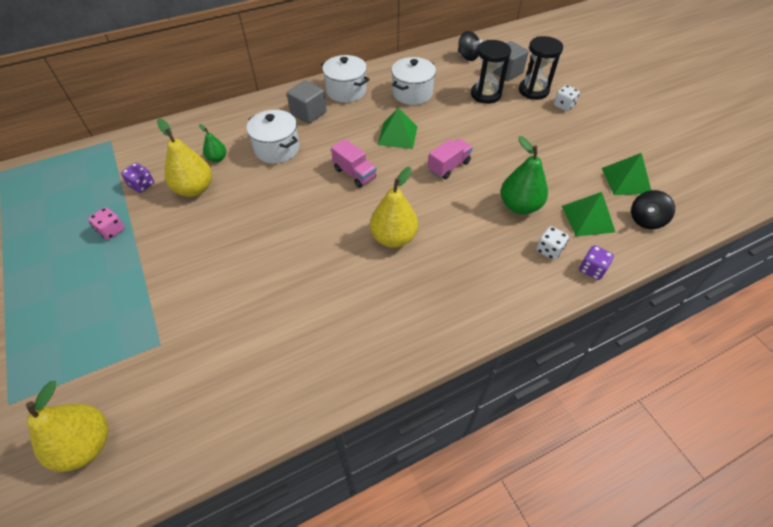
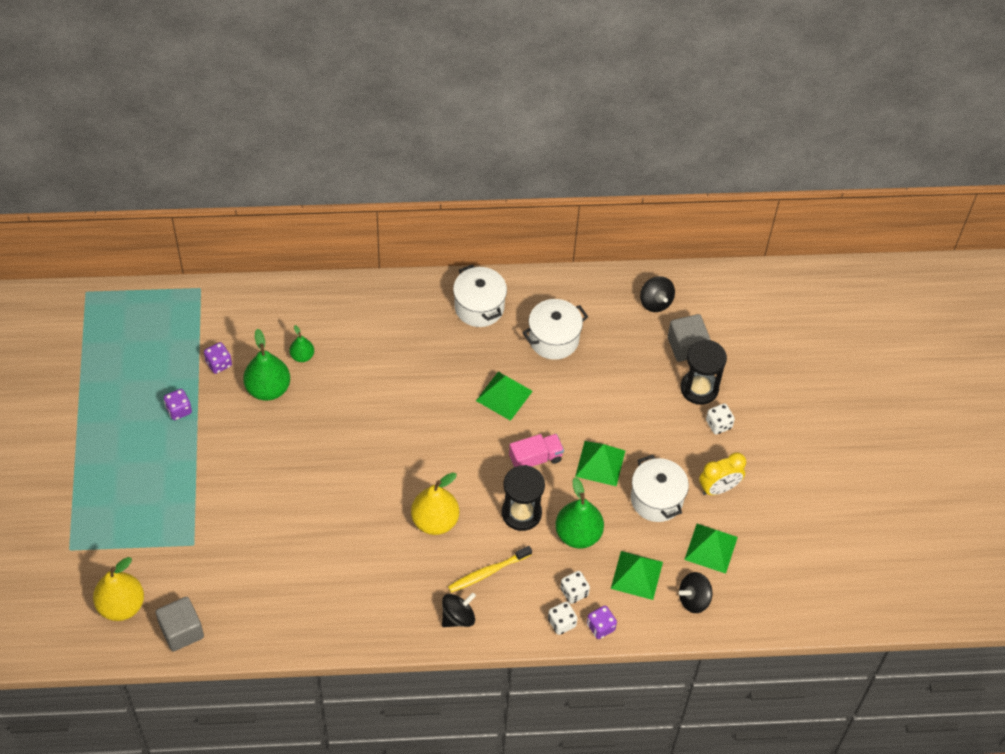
camera: 20 degrees right, 5 degrees up
pink dice [88,207,125,240] -> purple dice [164,389,192,420]
yellow pear [157,119,212,197] -> green pear [243,329,290,401]
white pot [247,110,299,164] -> white pot moved to [631,455,689,522]
grey cube [287,80,327,124] -> grey cube moved to [156,597,204,651]
pink truck [331,139,377,188] -> none
black hourglass [471,40,511,104] -> black hourglass moved to [502,465,545,531]
none -> black spinning top [442,593,476,627]
none -> yellow toothbrush [448,546,532,593]
none -> white dice [548,602,578,635]
none -> green pyramid [575,441,625,486]
none -> yellow clock [699,452,746,495]

